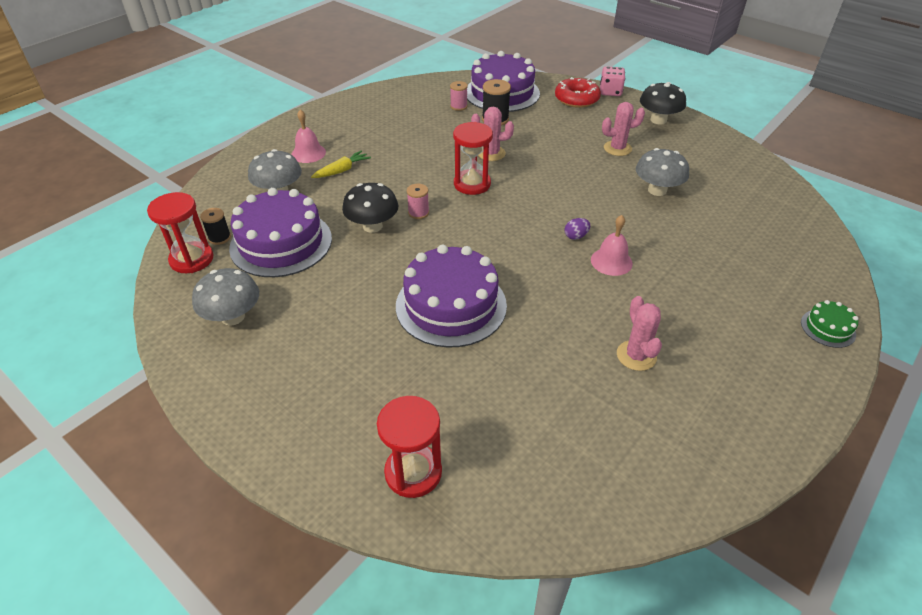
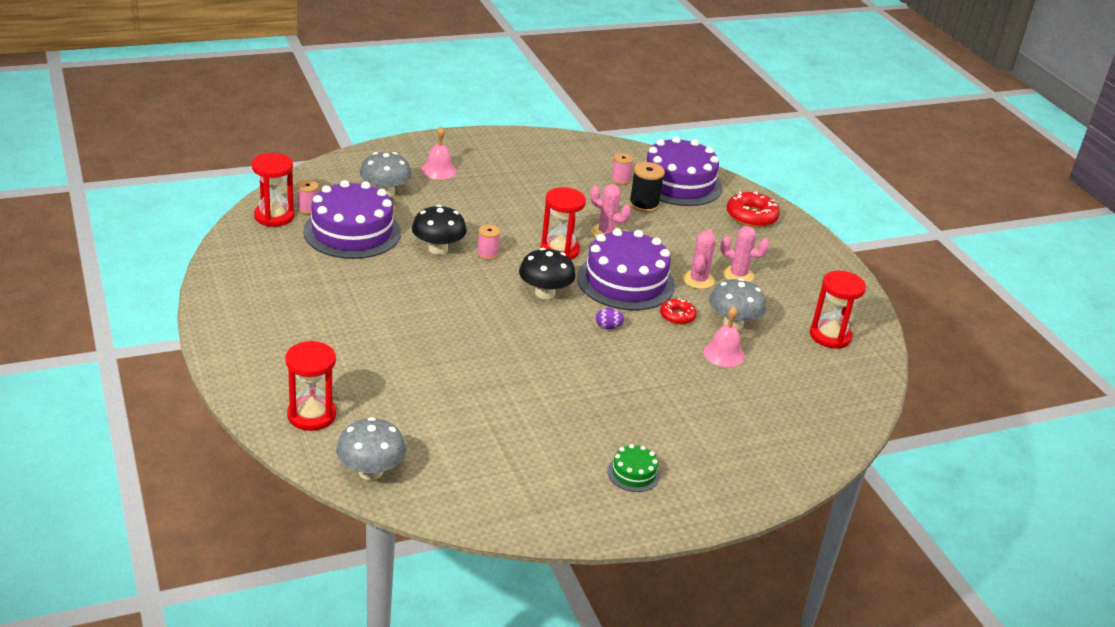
camera: 25 degrees right, 10 degrees down
grey mushroom [192,268,259,326] -> grey mushroom moved to [336,417,406,480]
black spool [200,208,231,245] -> pink spool [297,180,318,214]
yellow carrot [311,150,371,178] -> none
purple cake [396,244,507,348] -> purple cake moved to [577,228,675,310]
pink bell [591,215,633,276] -> pink bell moved to [703,306,745,367]
pink dice [600,66,625,96] -> none
pink cactus [617,296,662,371] -> pink cactus moved to [683,229,716,289]
black mushroom [640,82,686,124] -> black mushroom moved to [519,248,575,299]
green cake [801,300,858,348] -> green cake moved to [607,444,660,492]
none -> red donut [660,298,697,325]
none -> red hourglass [810,271,866,349]

